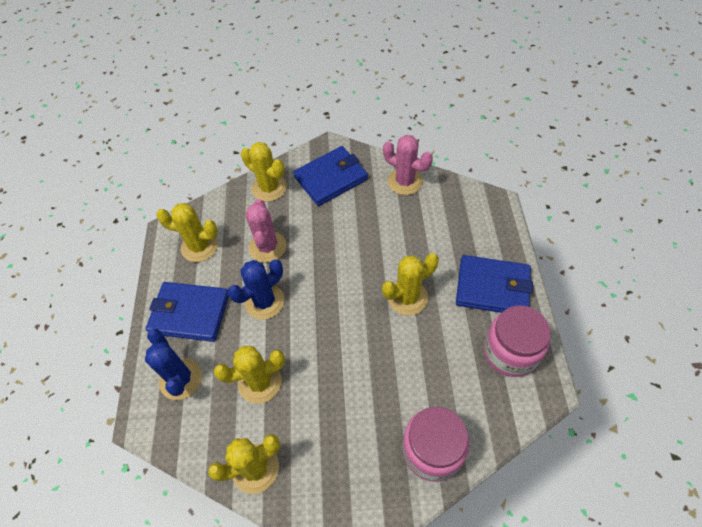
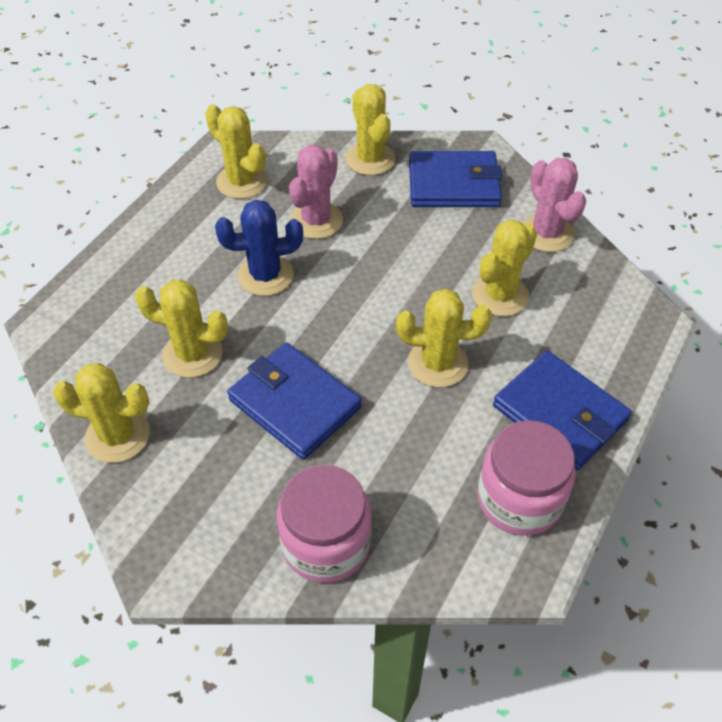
camera: 30 degrees right, 5 degrees down
blue cactus [145,329,202,400] -> none
blue wallet [146,282,229,342] -> blue wallet moved to [227,343,362,460]
none -> yellow cactus [472,219,537,316]

